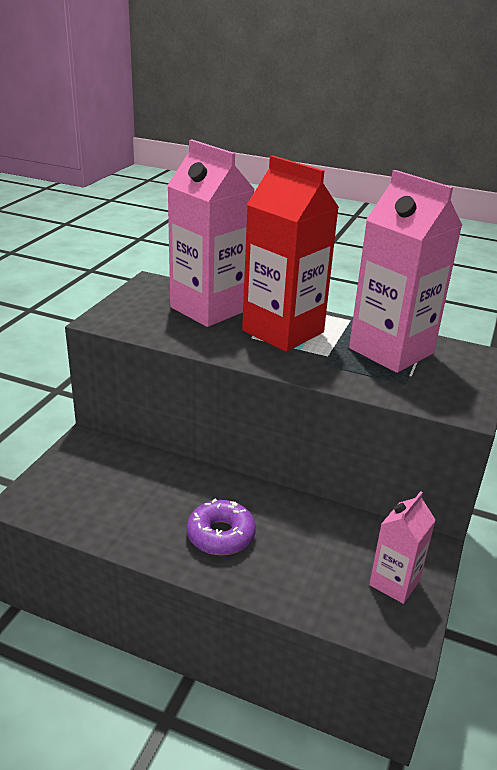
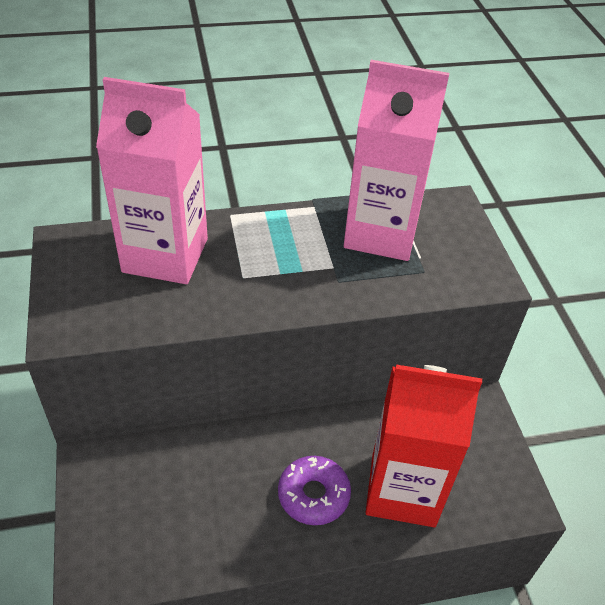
camera: 35 degrees left, 15 degrees up
red carton [242,155,339,352] -> red carton moved to [366,365,482,527]
pink carton [369,491,436,604] -> none

